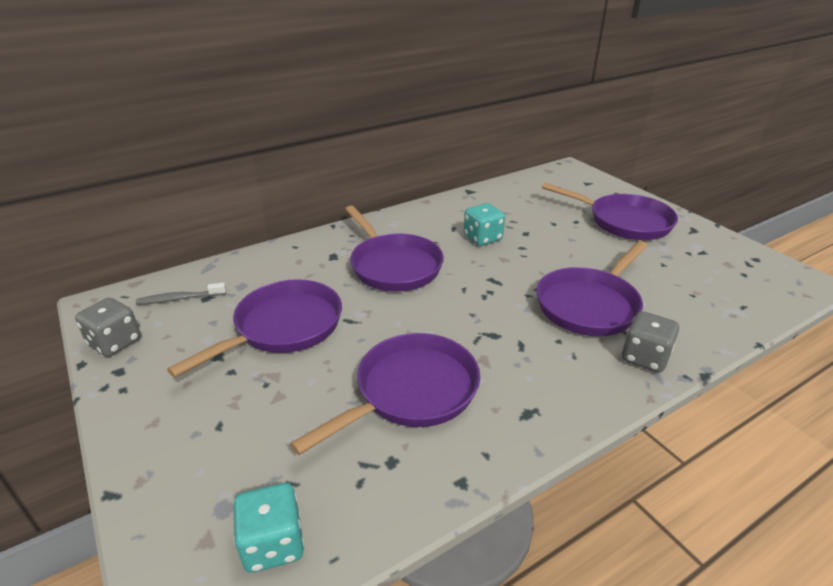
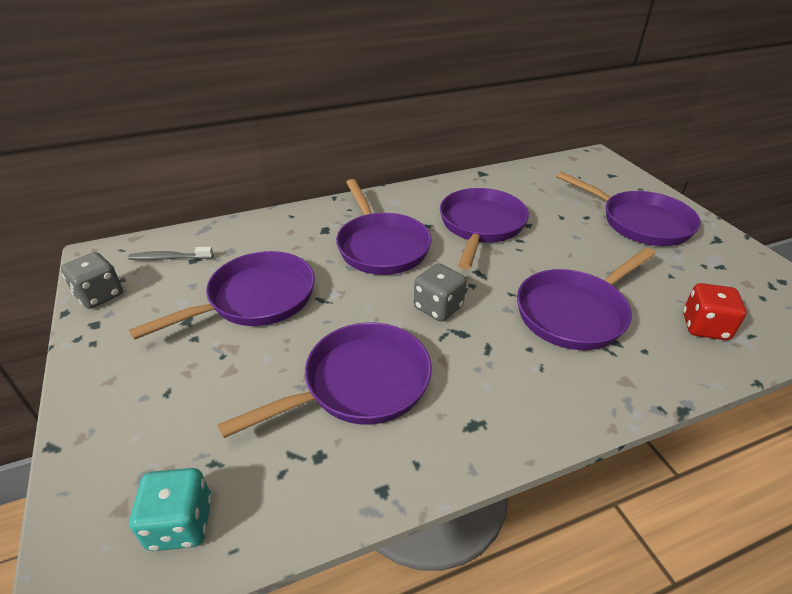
camera: 10 degrees right, 5 degrees up
turquoise dice [464,203,505,246] -> purple pan [440,188,529,270]
grey dice [622,311,679,372] -> grey dice moved to [414,263,466,322]
none -> red dice [683,283,747,340]

